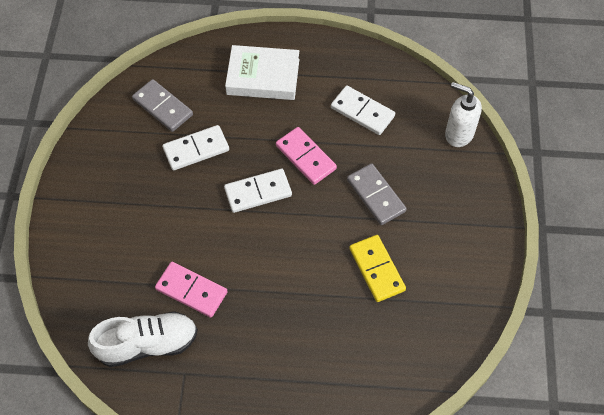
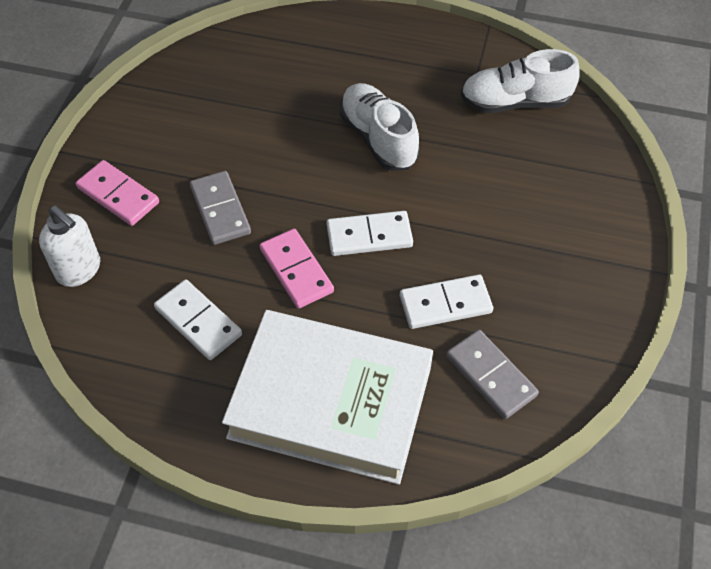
camera: 170 degrees left, 5 degrees down
pink domino [155,262,228,318] -> pink domino moved to [76,160,159,226]
white book [225,45,299,100] -> white book [222,310,433,485], size x1.63
yellow domino [349,235,406,302] -> none
none -> white shoe [340,83,419,171]

